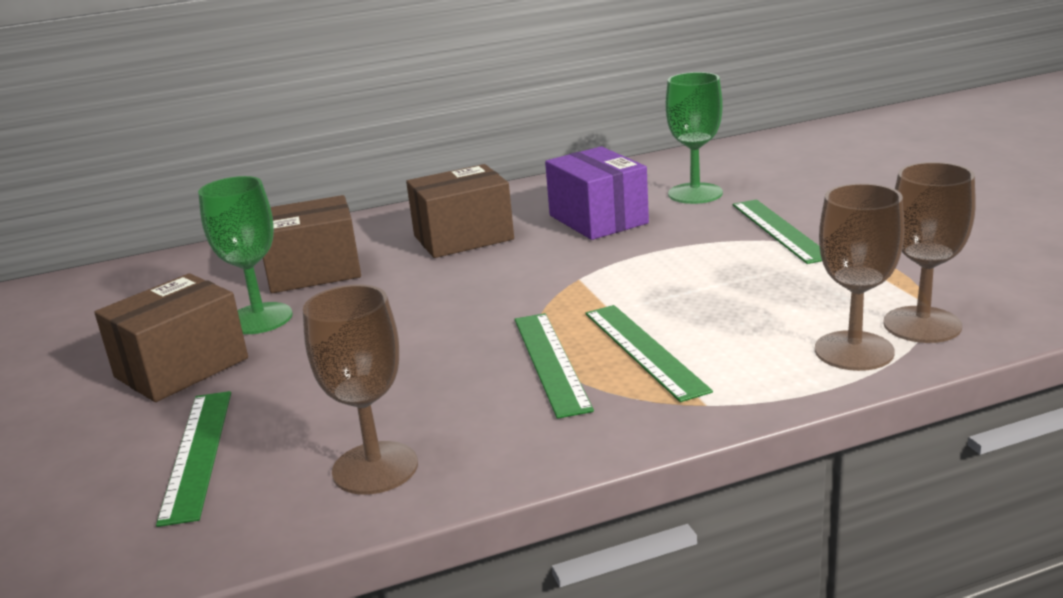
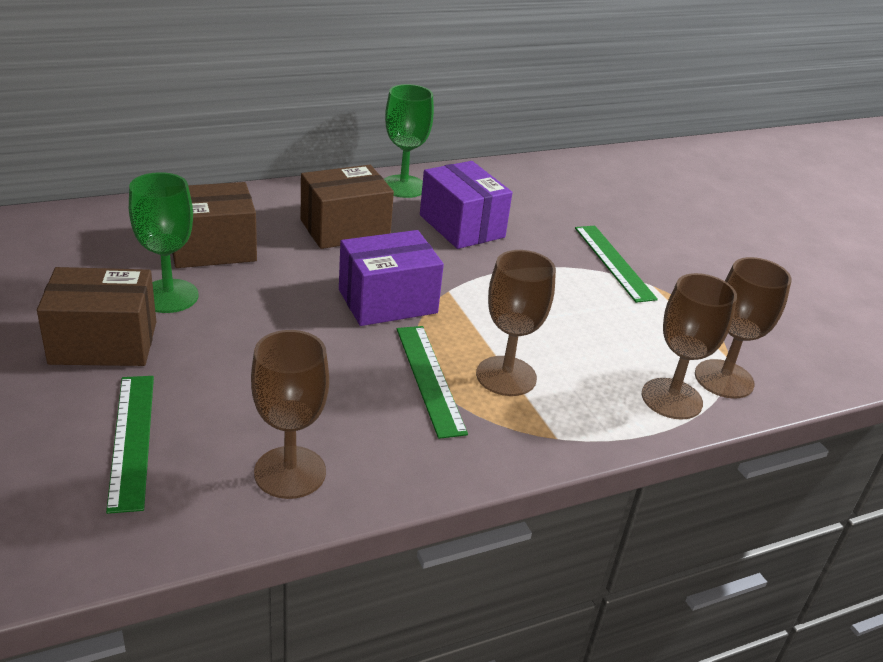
camera: 10 degrees left, 10 degrees up
brown box [94,273,248,402] -> brown box turned 45 degrees clockwise [37,267,156,366]
green ruler [585,305,713,402] -> brown goblet [476,250,556,396]
green goblet [666,72,723,204] -> green goblet moved to [384,84,434,198]
none -> purple box [339,230,444,326]

